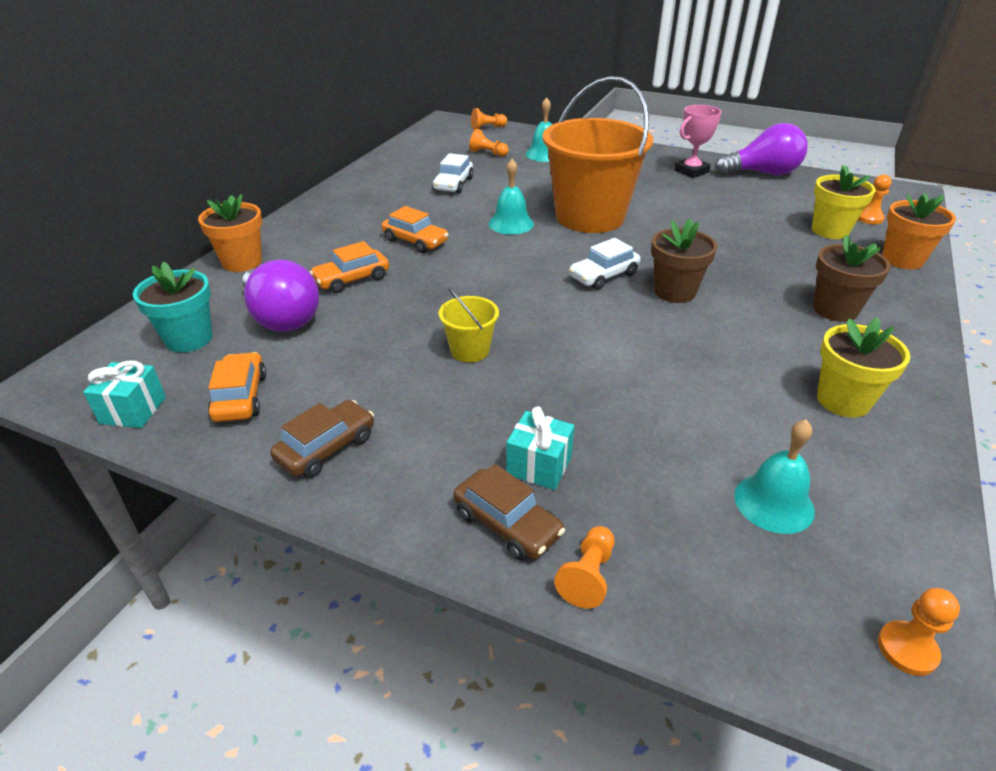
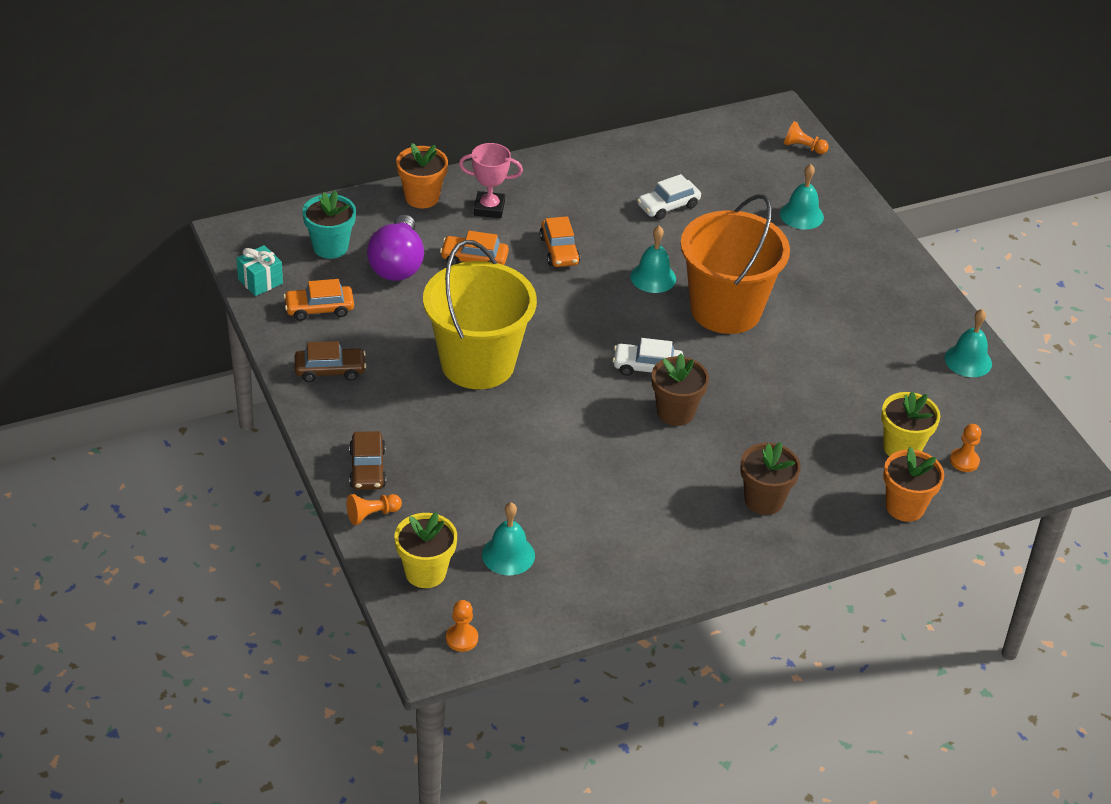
camera: 40 degrees right, 5 degrees up
orange car [208,352,267,422] -> orange car turned 135 degrees counterclockwise [283,279,354,321]
yellow bucket [439,287,499,362] -> yellow bucket [423,240,537,389], size x2.35
orange pawn [469,129,509,157] -> none
turquoise gift [506,406,575,490] -> none
pink trophy [674,105,721,178] -> pink trophy moved to [459,143,523,218]
purple light bulb [715,123,808,175] -> turquoise bell [945,309,992,377]
yellow flower pot [817,317,911,418] -> yellow flower pot moved to [395,512,457,588]

